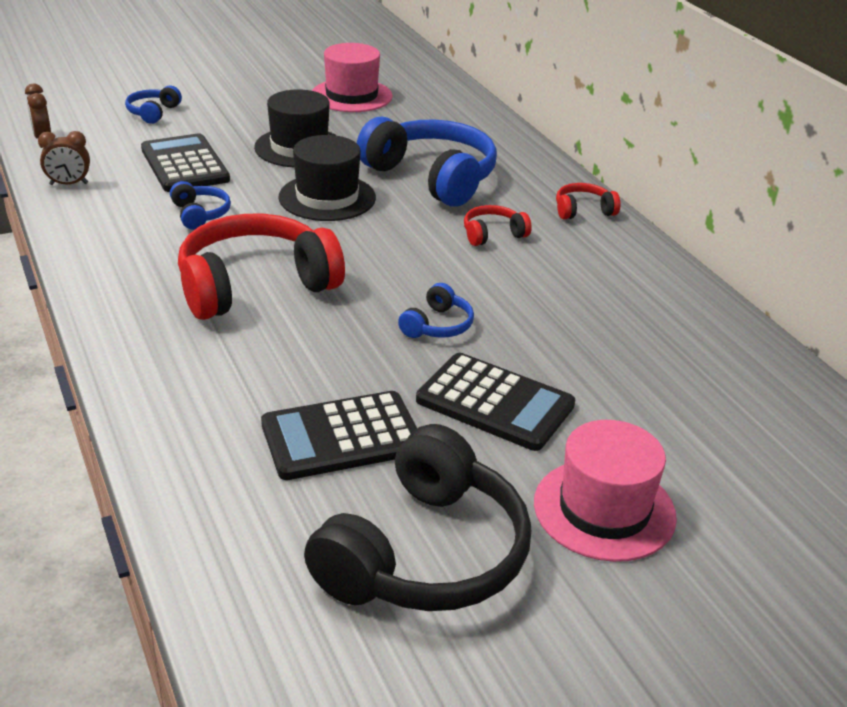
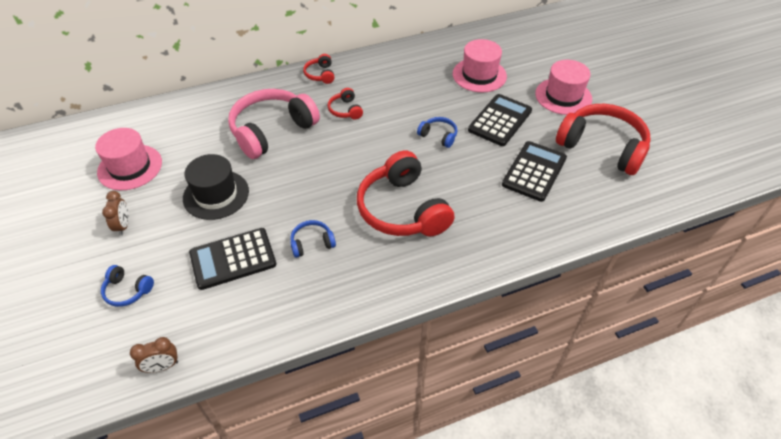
camera: 85 degrees left, 15 degrees up
brown clock [38,131,90,185] -> brown clock moved to [102,191,129,236]
black calculator [261,391,417,480] -> black calculator turned 135 degrees counterclockwise [502,141,567,202]
black hat [278,135,376,221] -> none
black headphones [304,424,531,611] -> red headphones [556,104,651,175]
blue headphones [357,117,497,207] -> pink headphones [228,89,320,159]
none -> pink hat [453,39,507,92]

